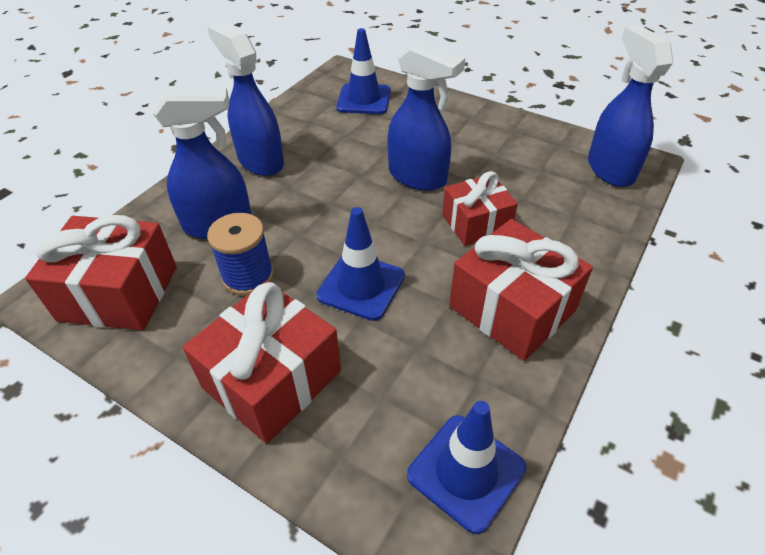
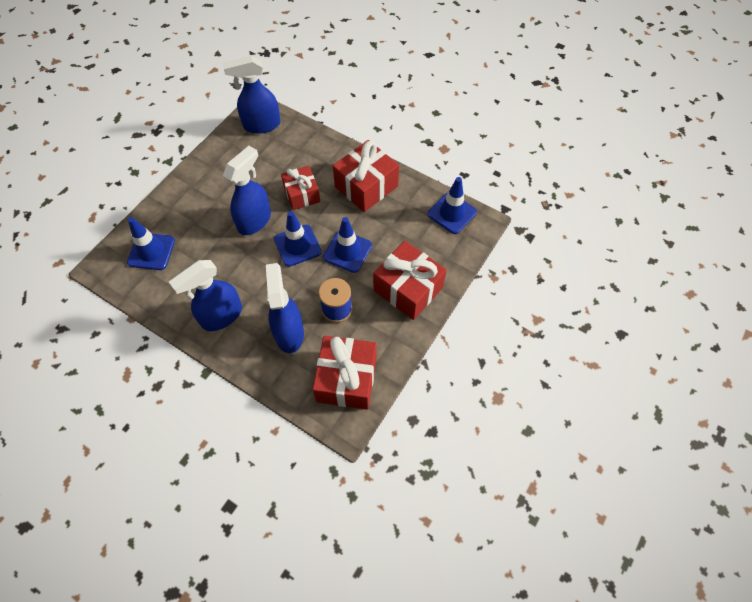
camera: 90 degrees left, 15 degrees up
none -> blue traffic cone [274,211,322,267]

